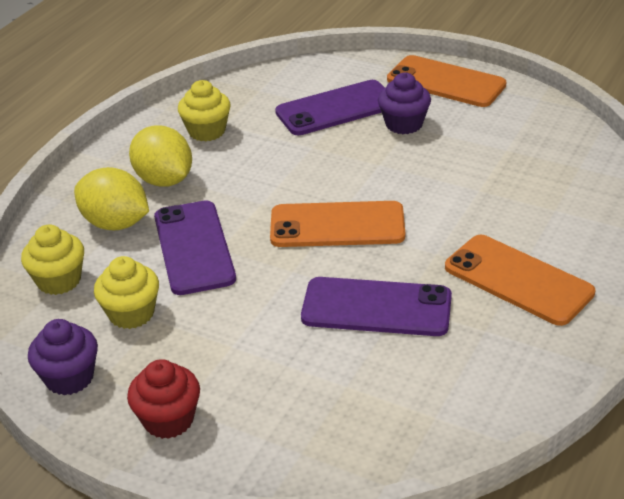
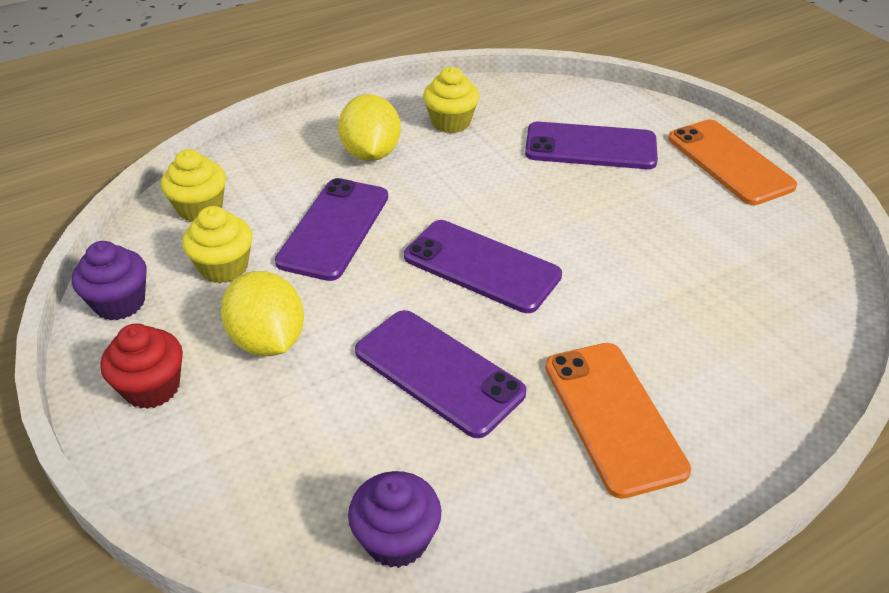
camera: 30 degrees right, 5 degrees up
yellow lemon [74,167,149,230] -> yellow lemon moved to [221,271,304,356]
orange phone [270,201,405,247] -> purple phone [404,220,562,313]
purple cupcake [378,73,431,134] -> purple cupcake moved to [348,471,441,568]

